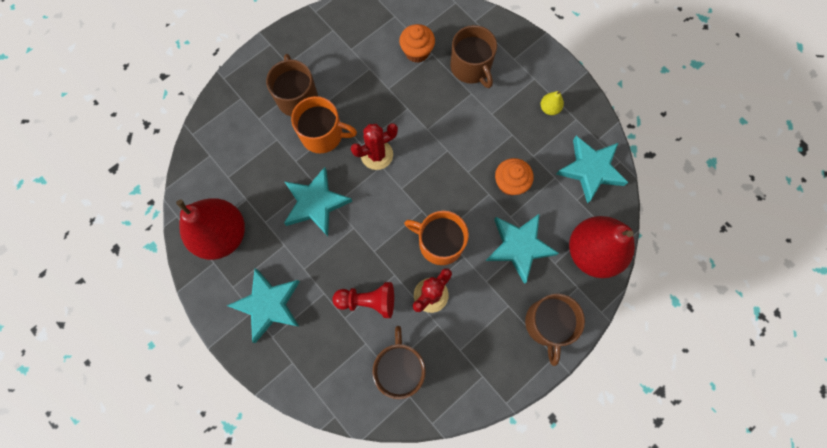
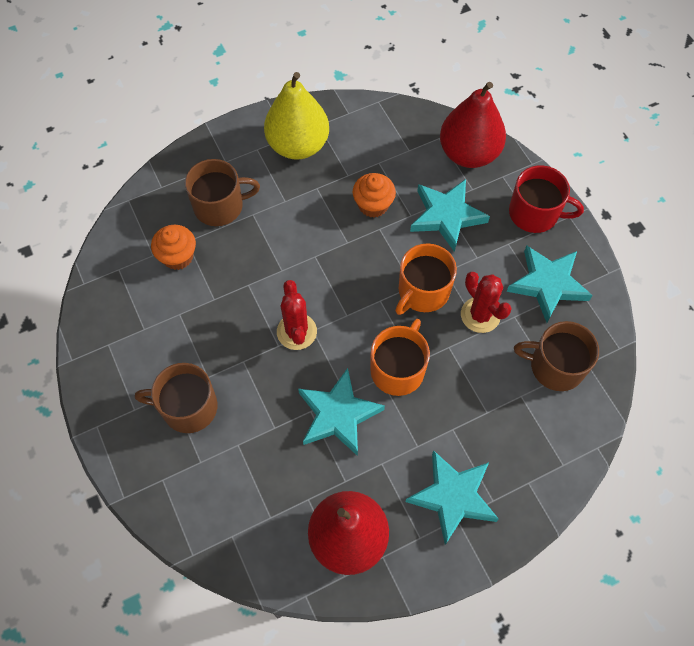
camera: 75 degrees left, 10 degrees down
orange mug [291,96,357,153] -> orange mug moved to [370,319,430,396]
red pawn [332,282,394,318] -> none
brown mug [525,293,585,366] -> red mug [509,165,584,233]
yellow pear [541,91,564,115] -> yellow pear [264,72,329,160], size x2.48
turquoise star [556,136,628,204] -> turquoise star moved to [507,246,593,322]

